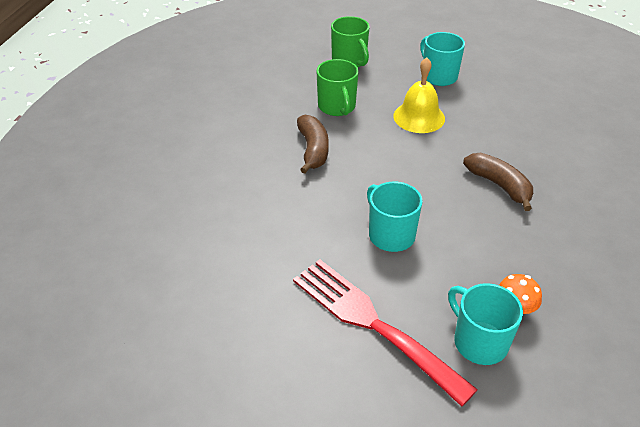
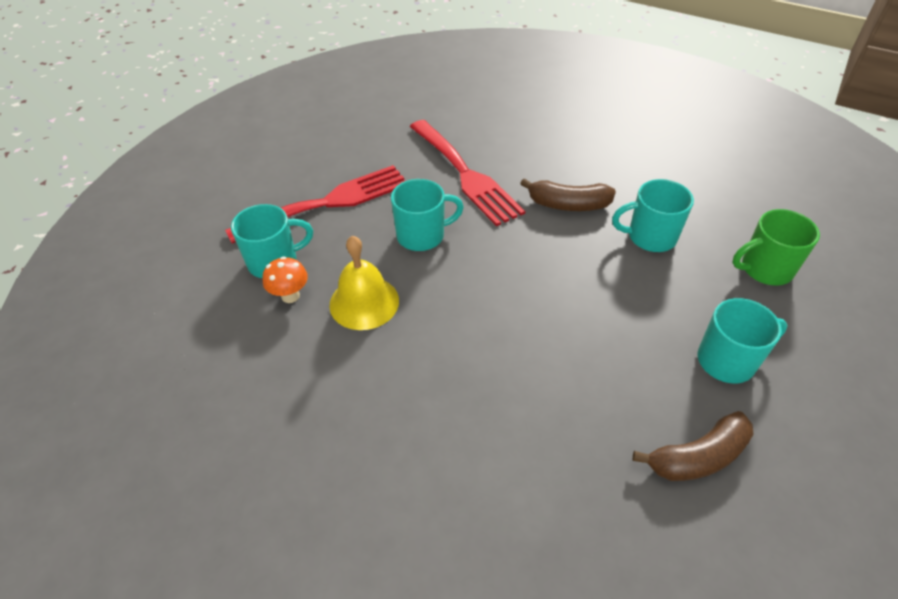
camera: 105 degrees right, 5 degrees up
green mug [316,59,359,116] -> turquoise mug [612,179,694,252]
yellow bell [393,58,445,133] -> yellow bell moved to [329,236,399,330]
brown banana [463,153,533,211] -> brown banana moved to [633,411,754,481]
none -> red fork [410,120,525,226]

